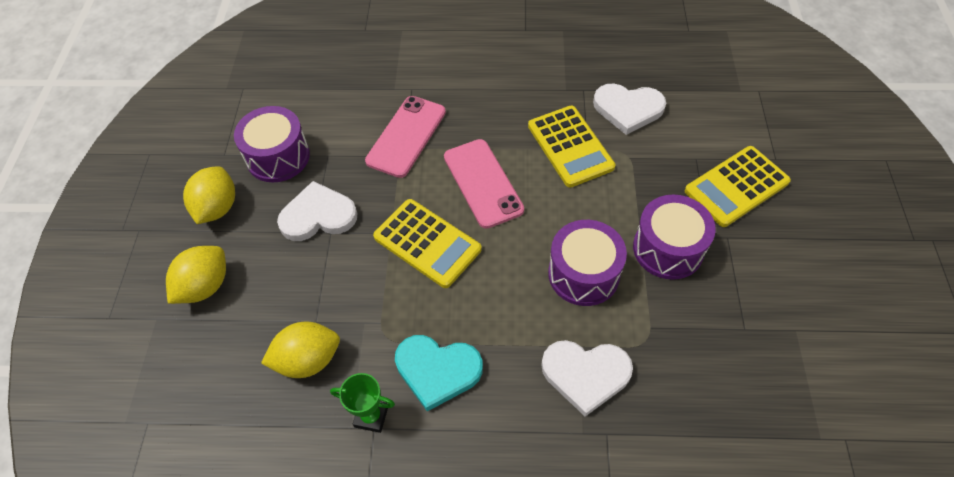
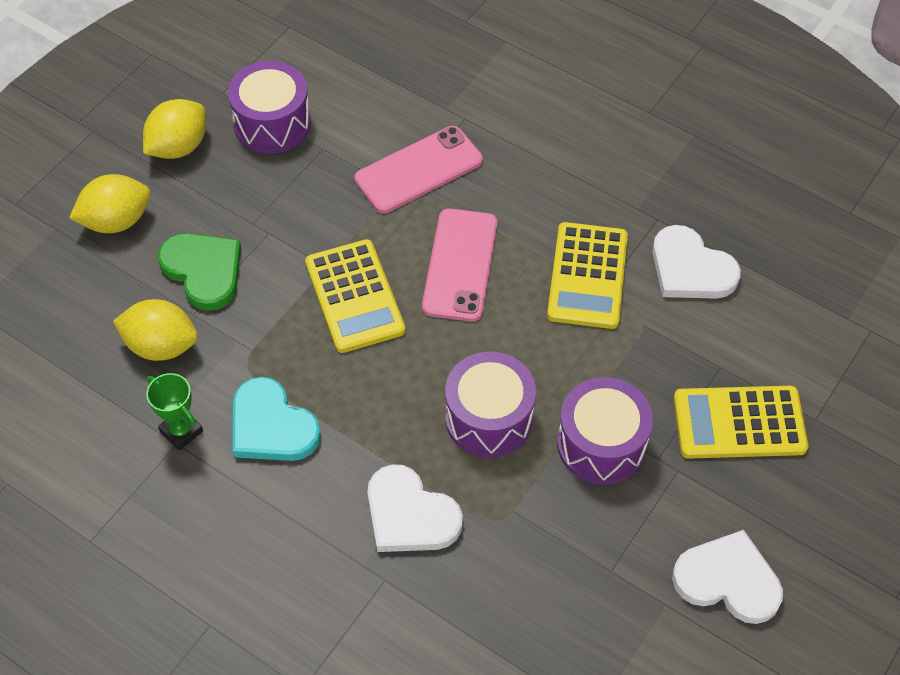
camera: 30 degrees right, 0 degrees up
white heart [277,181,357,241] -> white heart moved to [672,530,783,624]
none -> green heart [158,233,241,311]

